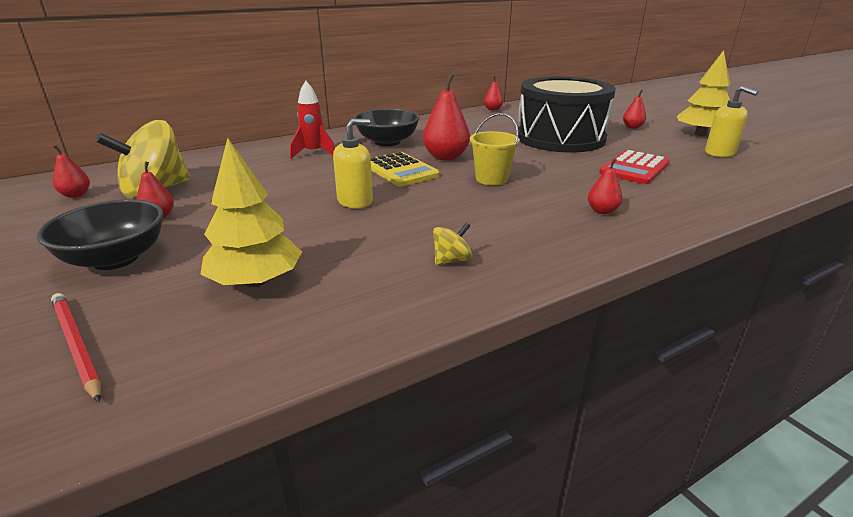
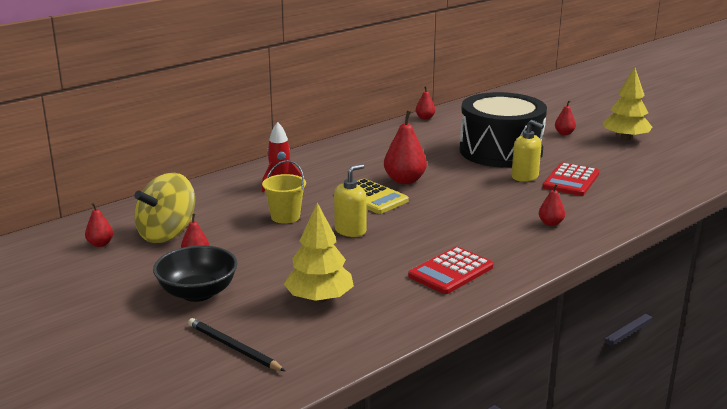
camera: 10 degrees left, 5 degrees down
red pencil [51,293,101,402] -> black pencil [188,318,285,371]
black bowl [353,109,419,146] -> none
yellow spinning top [433,222,472,265] -> red calculator [408,247,494,294]
yellow bucket [470,113,520,185] -> yellow bucket moved to [262,160,306,224]
yellow soap dispenser [705,86,758,157] -> yellow soap dispenser moved to [512,120,544,182]

